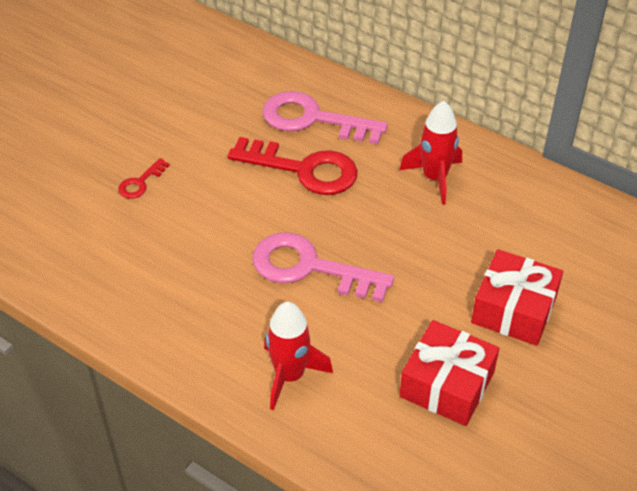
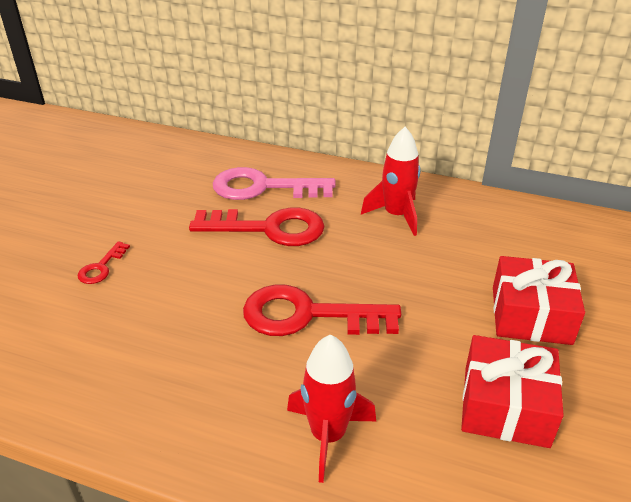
camera: 15 degrees left, 10 degrees down
pink key [252,232,394,302] -> red key [243,284,401,336]

